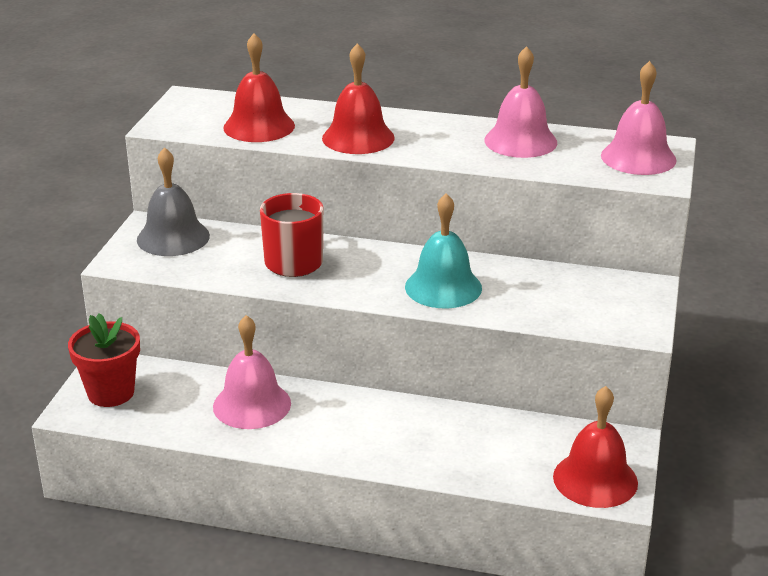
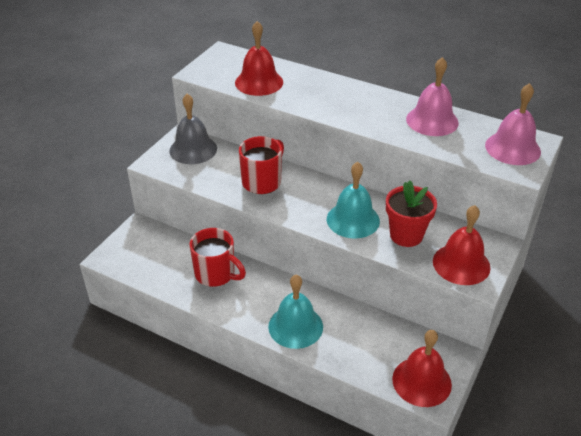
camera: 15 degrees right, 10 degrees up
red flower pot [68,313,140,407] -> red flower pot moved to [386,181,437,247]
pink bell [213,315,291,429] -> red mug [189,228,246,287]
red bell [322,43,395,154] -> red bell moved to [433,205,491,285]
none -> turquoise bell [268,275,323,349]

